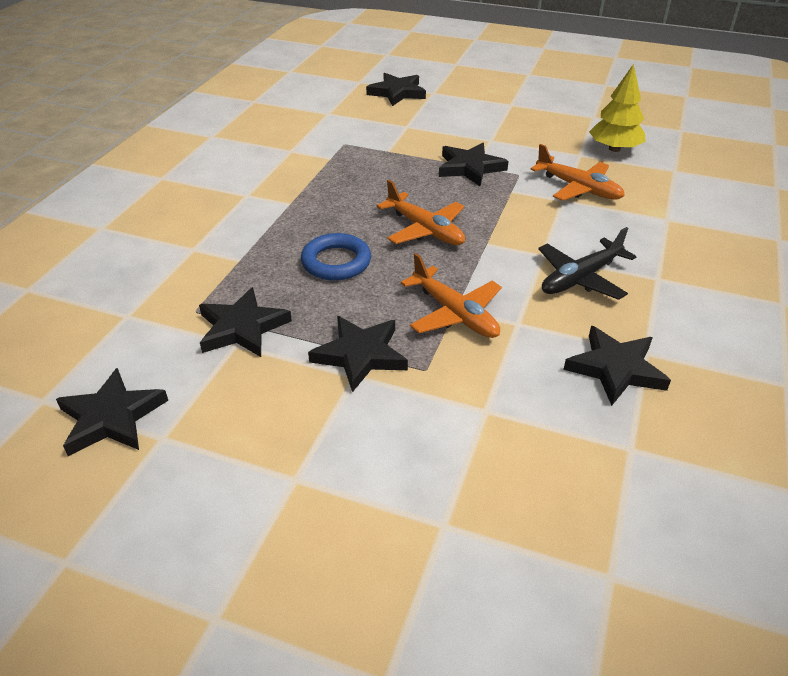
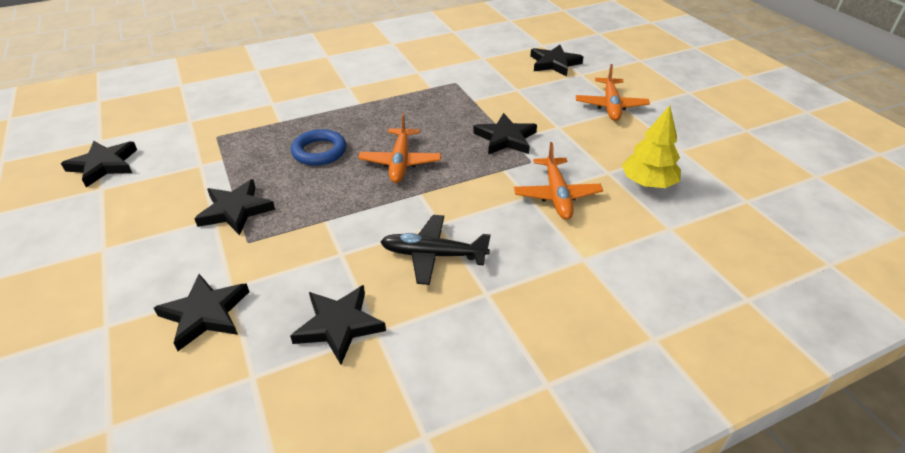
camera: 45 degrees right, 0 degrees up
black star [199,287,292,357] -> black star moved to [154,274,249,351]
orange plane [401,253,502,338] -> orange plane moved to [576,64,650,121]

